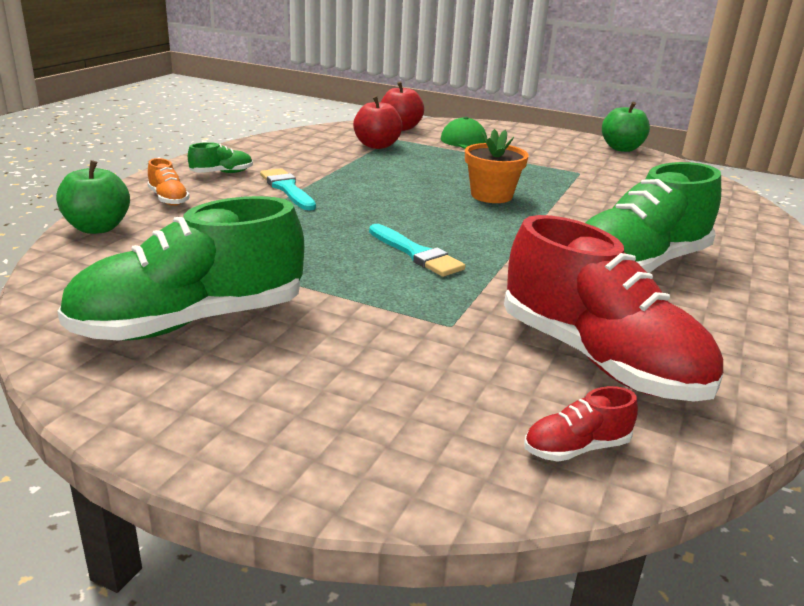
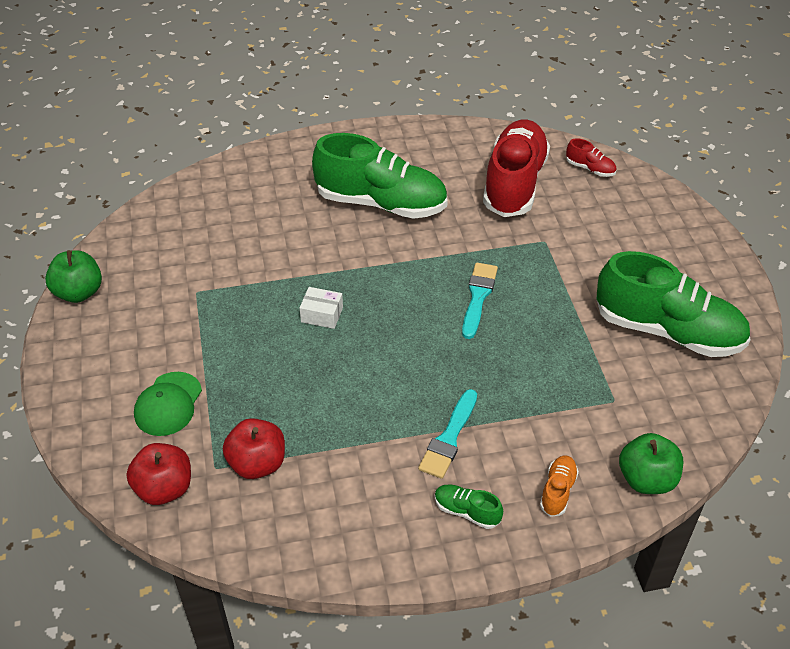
camera: 125 degrees left, 20 degrees up
orange flower pot [465,129,529,203] -> white box [300,287,343,329]

